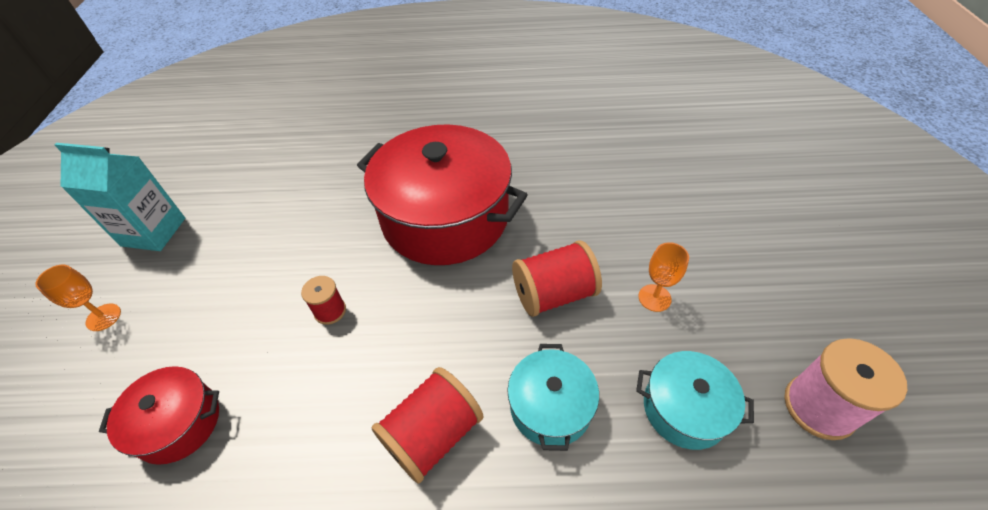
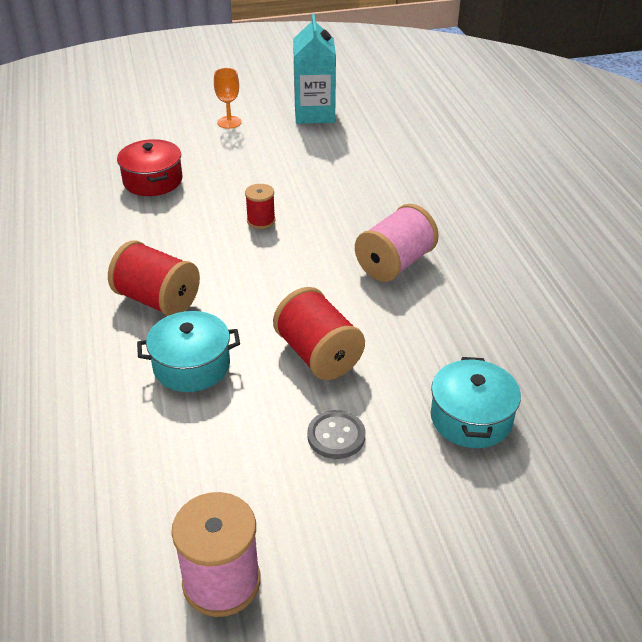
camera: 75 degrees right, 10 degrees down
red pot [357,125,528,265] -> pink spool [355,204,439,282]
turquoise pot [636,351,754,450] -> turquoise pot moved to [431,357,521,448]
orange goblet [638,242,689,312] -> grey button [307,410,365,459]

